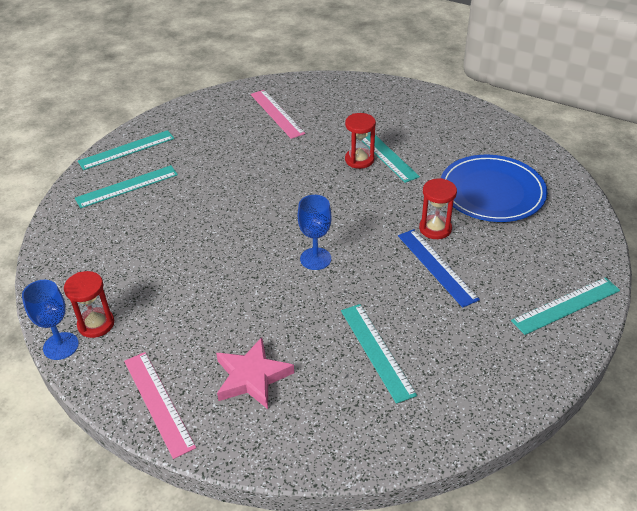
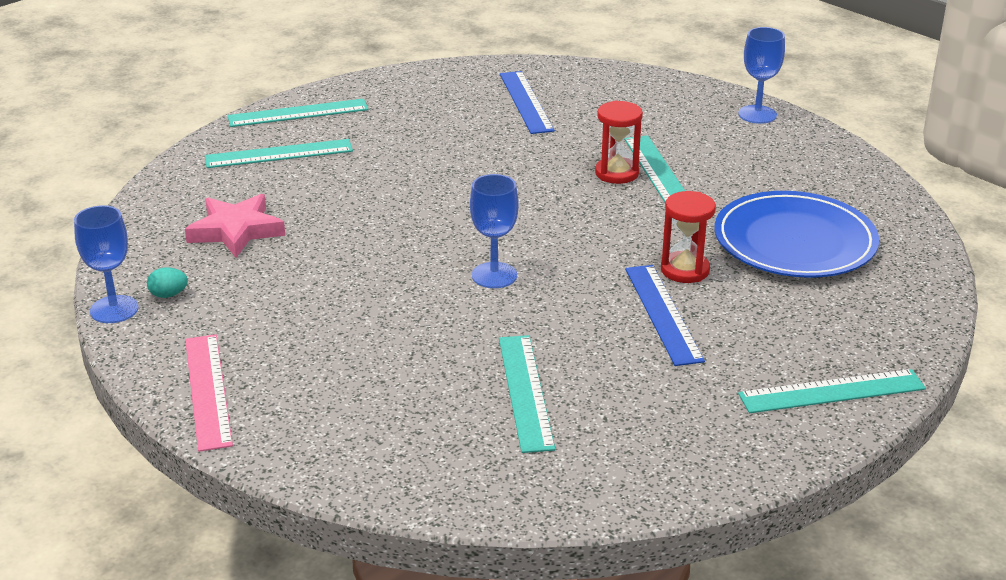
camera: 15 degrees right, 10 degrees down
red hourglass [64,271,114,338] -> turquoise egg [147,267,188,298]
pink star [216,337,294,409] -> pink star moved to [185,194,285,258]
pink ruler [251,90,305,139] -> blue ruler [500,71,555,134]
none -> blue goblet [738,27,785,124]

